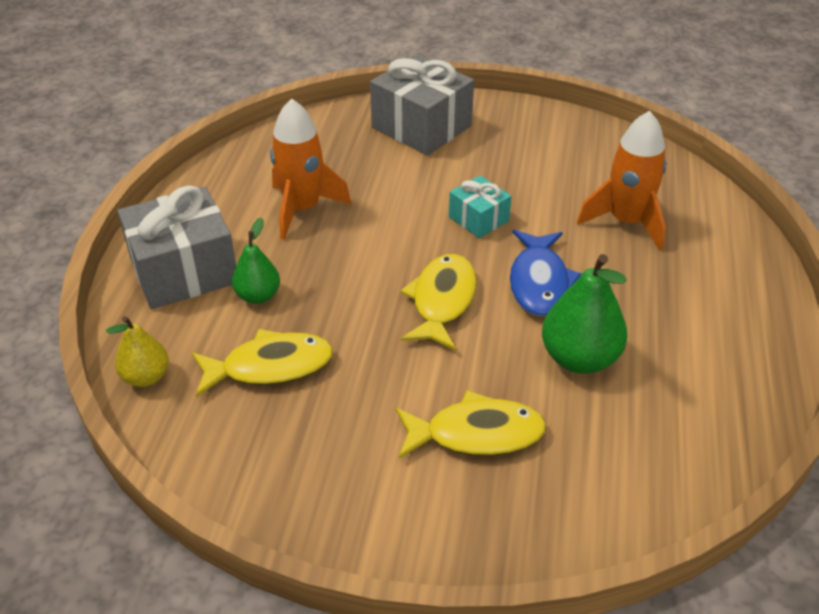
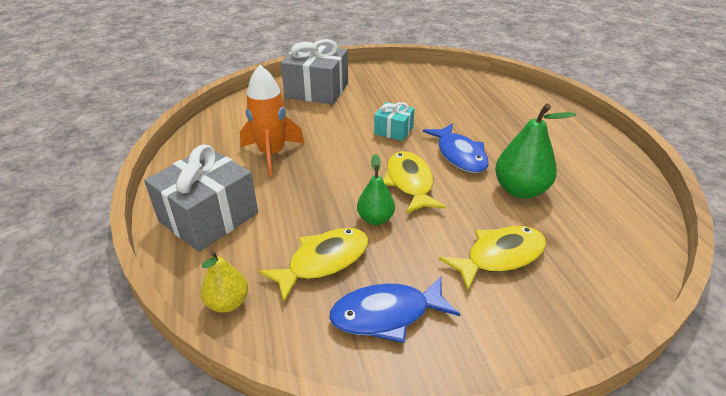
camera: 25 degrees left, 5 degrees down
green pear [232,217,280,304] -> green pear moved to [357,154,395,225]
orange rocket [577,111,666,250] -> none
none -> blue fish [329,276,460,343]

